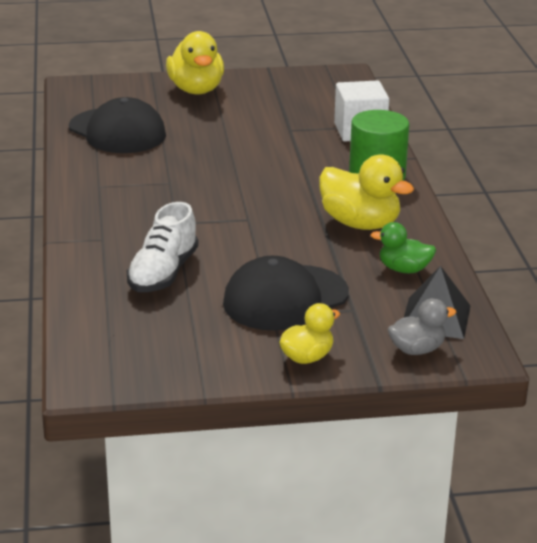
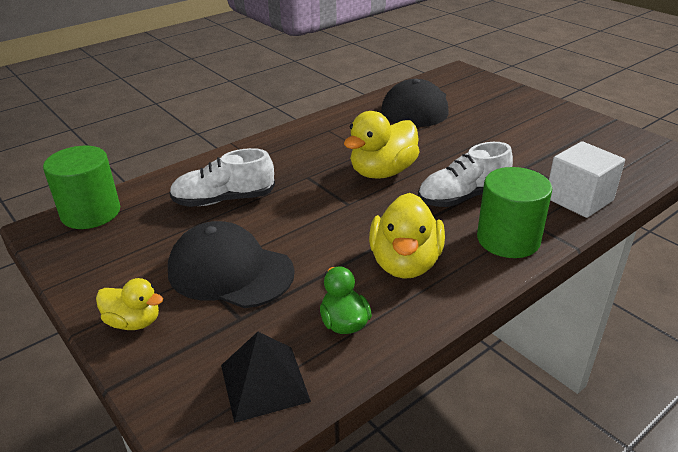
camera: 60 degrees right, 5 degrees up
yellow duck [166,31,224,94] -> yellow duck moved to [344,111,420,179]
grey duck [388,298,457,355] -> none
none -> green cylinder [43,146,120,229]
none -> white shoe [418,142,513,207]

